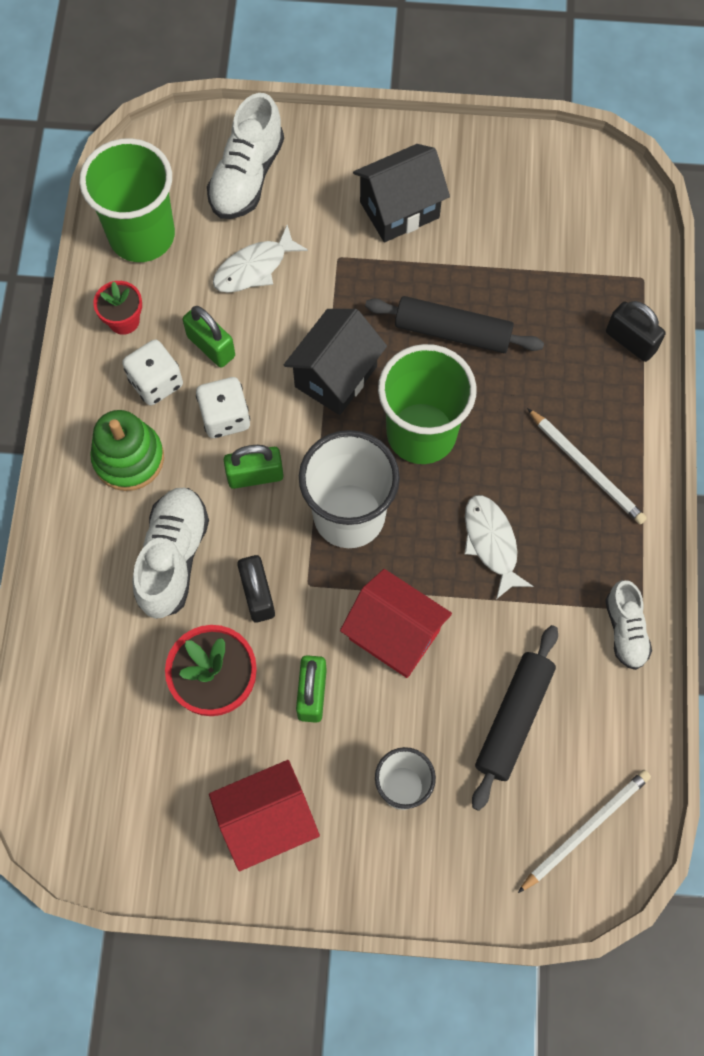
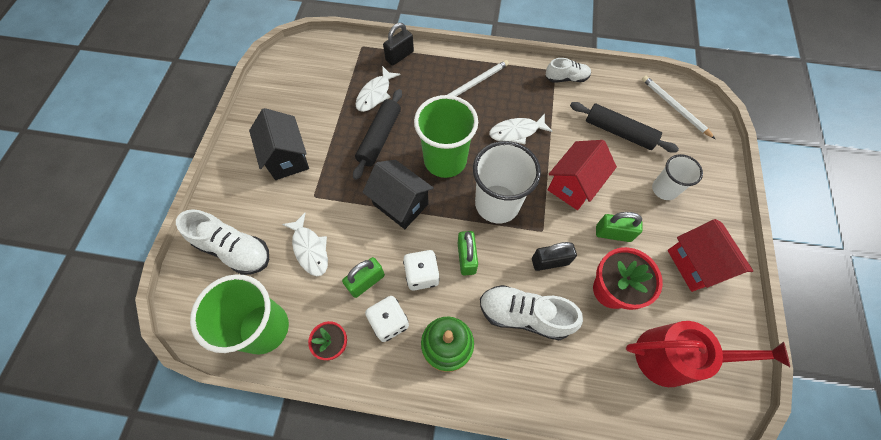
camera: 85 degrees left, 5 degrees down
none -> white fish [355,66,400,112]
none -> red watering can [626,321,790,387]

